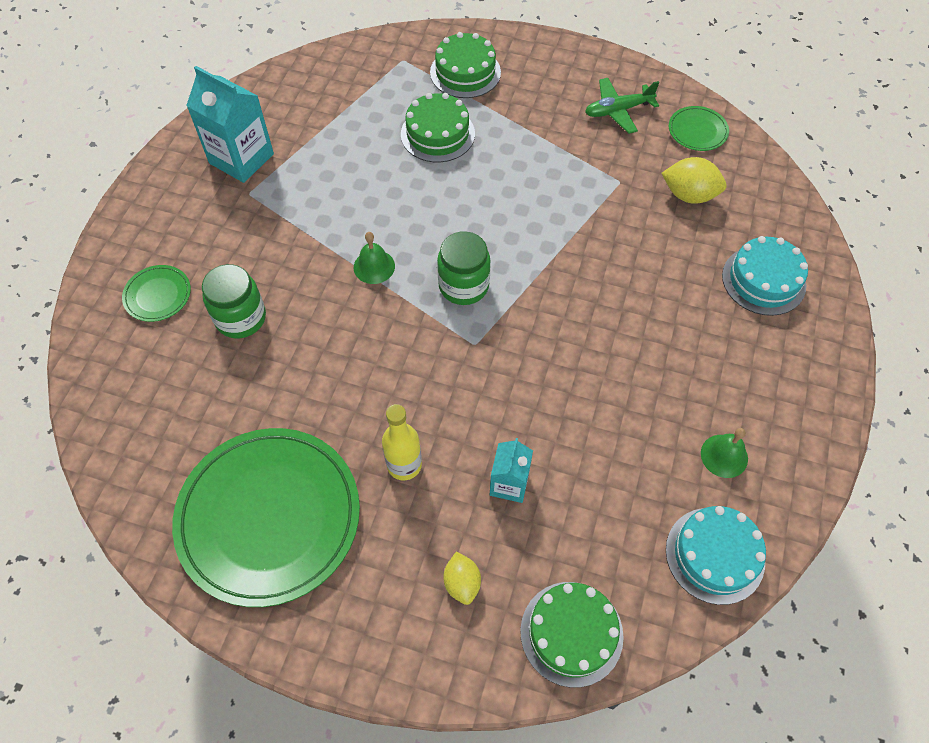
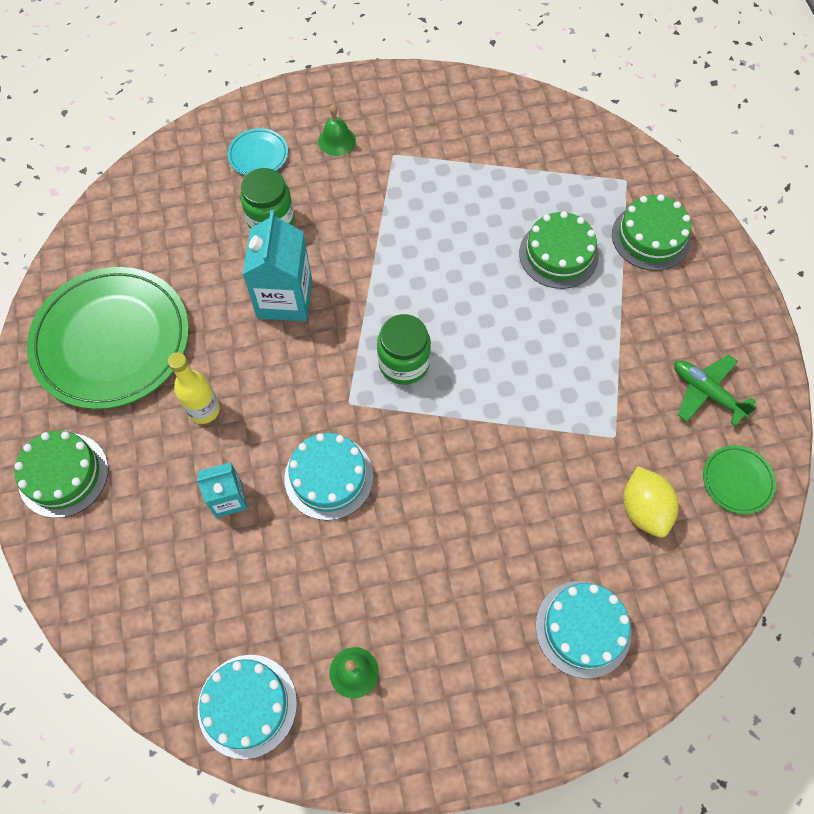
camera: 60 degrees right, 5 degrees up
green plate [122,265,191,322] -> turquoise plate [227,128,288,176]
turquoise carton [186,66,274,183] -> turquoise carton moved to [243,210,312,322]
green bell [354,232,395,284] -> green bell moved to [318,104,356,156]
yellow lemon [443,552,481,605] -> none
green cake [520,582,624,688] -> green cake moved to [14,431,108,518]
none -> turquoise cake [284,433,373,520]

